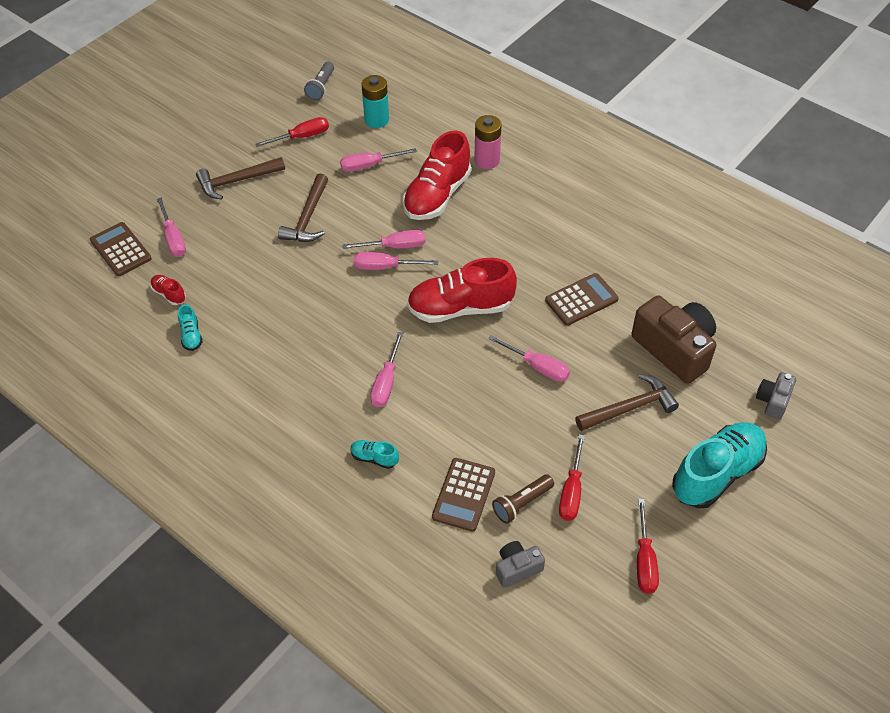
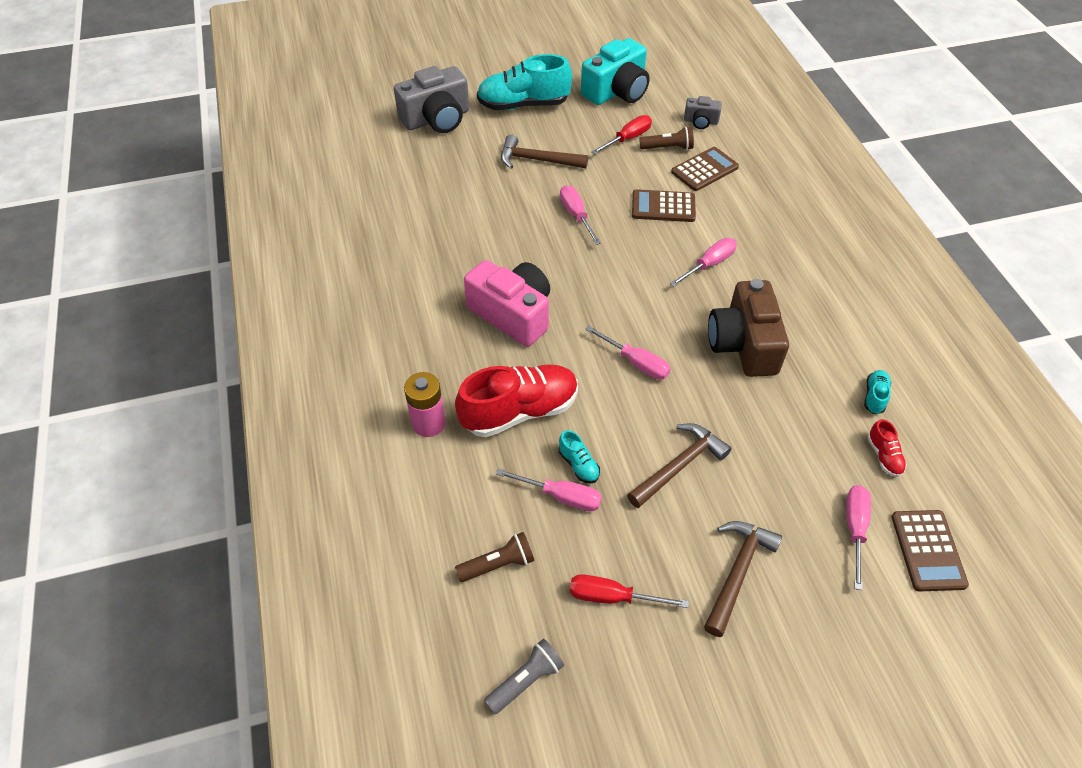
camera: 145 degrees left, 0 degrees up
brown hammer [196,157,285,199] -> brown hammer turned 75 degrees counterclockwise [704,521,782,637]
pink screwdriver [342,230,425,249] -> none
turquoise shoe [350,440,399,469] -> turquoise shoe moved to [559,430,600,483]
turquoise battery [362,75,389,128] -> brown flashlight [455,532,534,582]
red shoe [407,258,517,323] -> none
brown calculator [545,273,619,326] -> brown calculator moved to [632,189,696,222]
brown camera [632,296,716,384] -> brown camera moved to [708,279,789,377]
red screwdriver [637,498,659,594] -> turquoise camera [581,38,650,105]
grey camera [756,372,796,420] -> grey camera [394,66,469,133], size x2.00
none -> pink camera [464,260,550,347]

